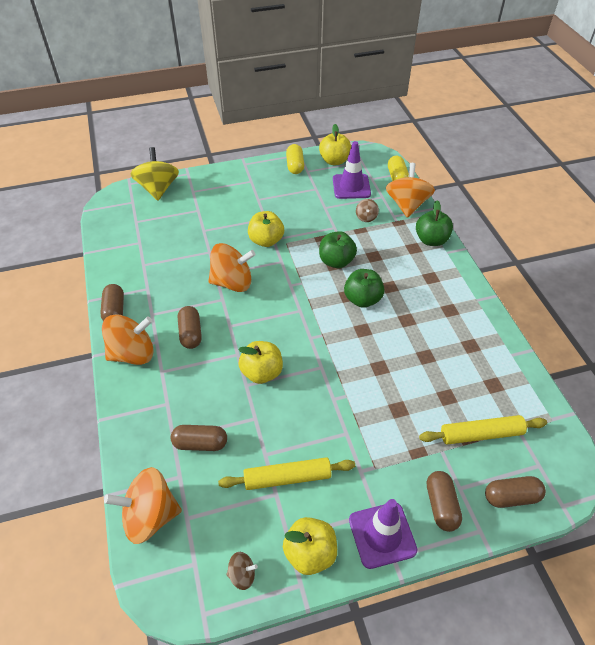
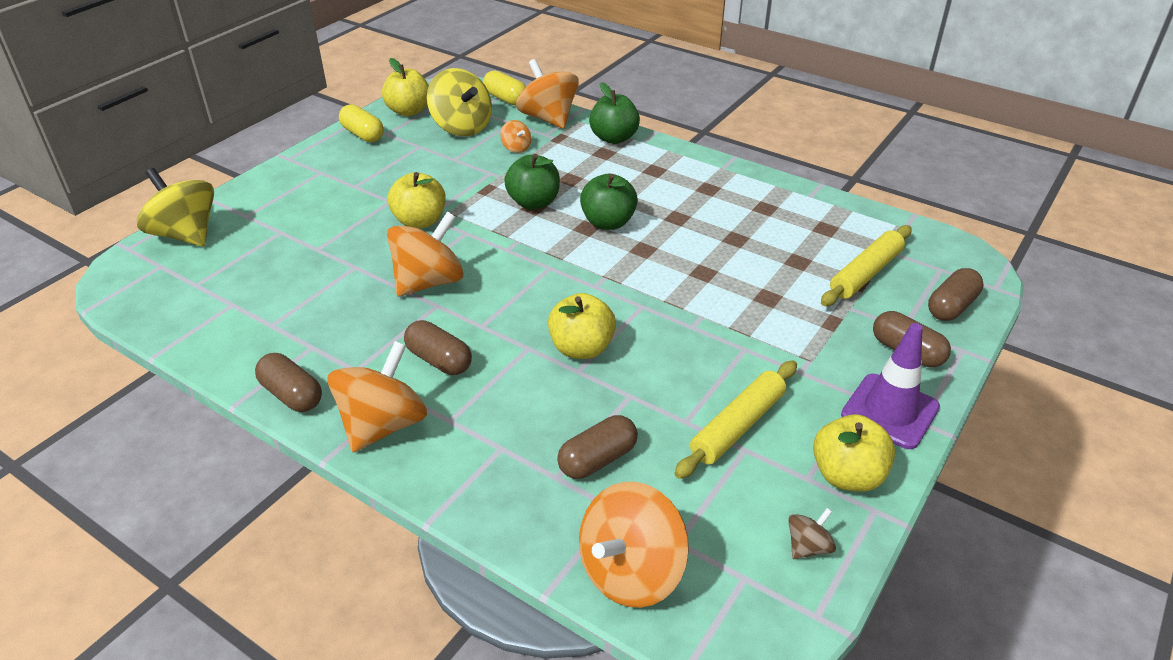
camera: 40 degrees left, 10 degrees down
purple traffic cone [333,141,371,199] -> yellow spinning top [427,68,492,136]
brown spinning top [356,199,379,222] -> orange spinning top [500,120,531,153]

